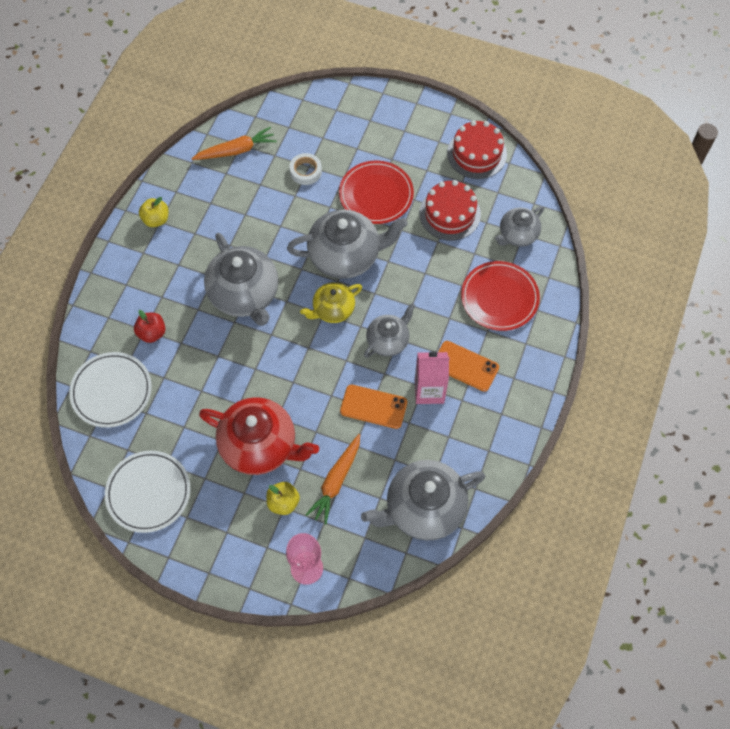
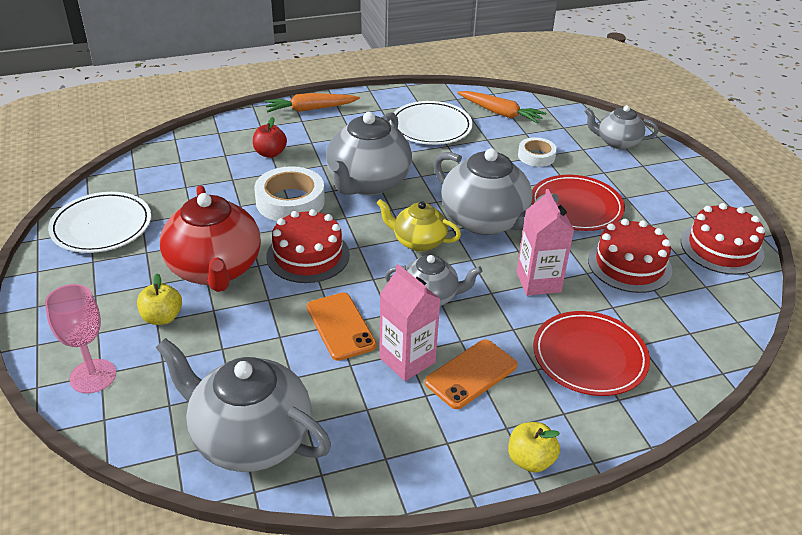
camera: 50 degrees right, 25 degrees down
white plate [69,352,152,428] -> white plate moved to [390,101,473,145]
yellow apple [139,197,169,227] -> yellow apple moved to [508,422,560,473]
orange carrot [305,434,360,525] -> orange carrot moved to [265,93,360,112]
orange phone [438,341,499,392] -> orange phone turned 60 degrees clockwise [425,339,517,409]
grey teapot [495,206,544,247] -> grey teapot moved to [584,105,658,150]
none -> white tape [254,166,325,221]
none -> red cake [266,209,350,283]
none -> pink carton [517,189,574,296]

